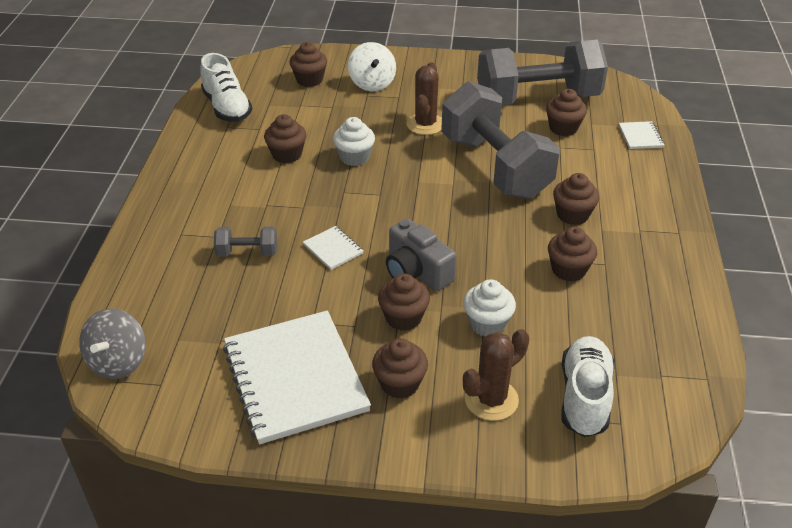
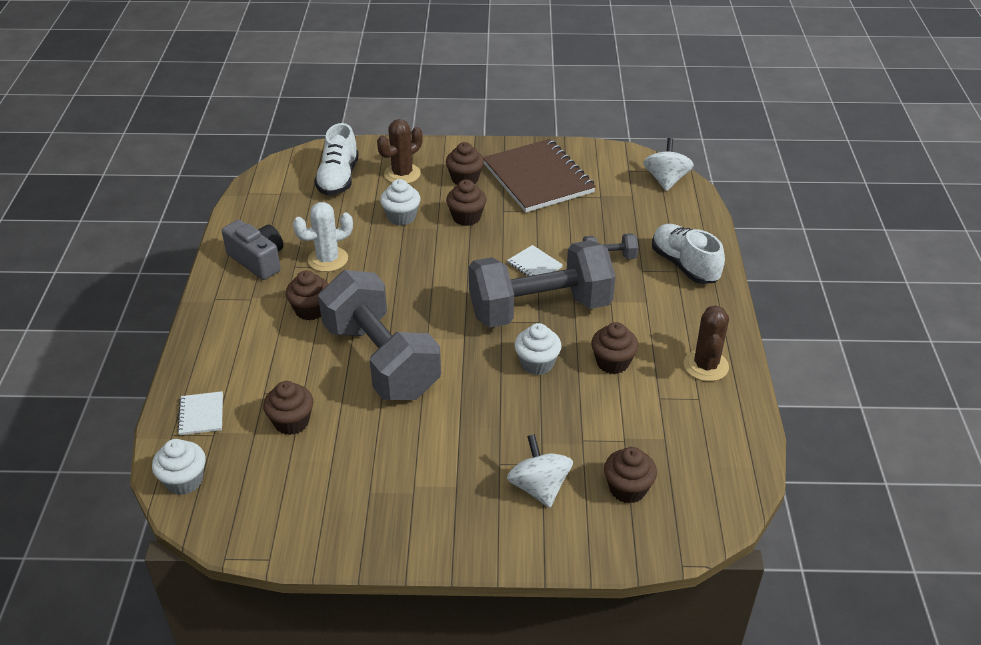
camera: 175 degrees right, 0 degrees up
grey spinning top [79,308,146,379] -> white spinning top [643,138,694,191]
white shoe [201,53,252,122] -> white shoe moved to [652,224,725,284]
white notebook [223,310,371,444] -> brown notebook [483,139,596,212]
grey camera [386,218,456,291] -> grey camera moved to [222,220,283,280]
brown cactus [406,62,442,135] -> brown cactus moved to [684,306,729,381]
grey dumbbell [477,40,608,105] -> grey dumbbell moved to [469,240,616,328]
brown cupcake [548,227,597,282] -> white cactus [293,202,353,272]
none -> white cupcake [152,439,206,495]

